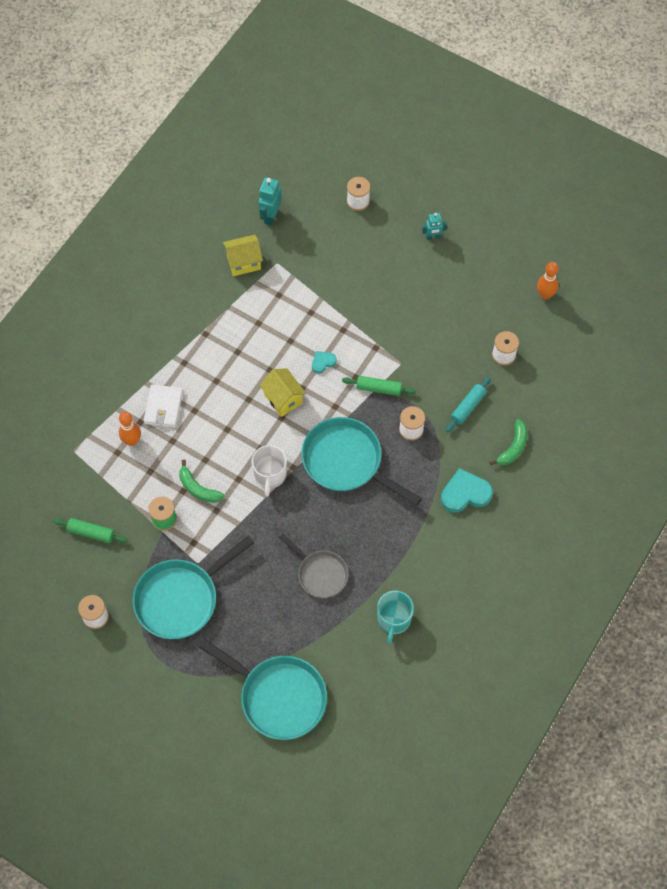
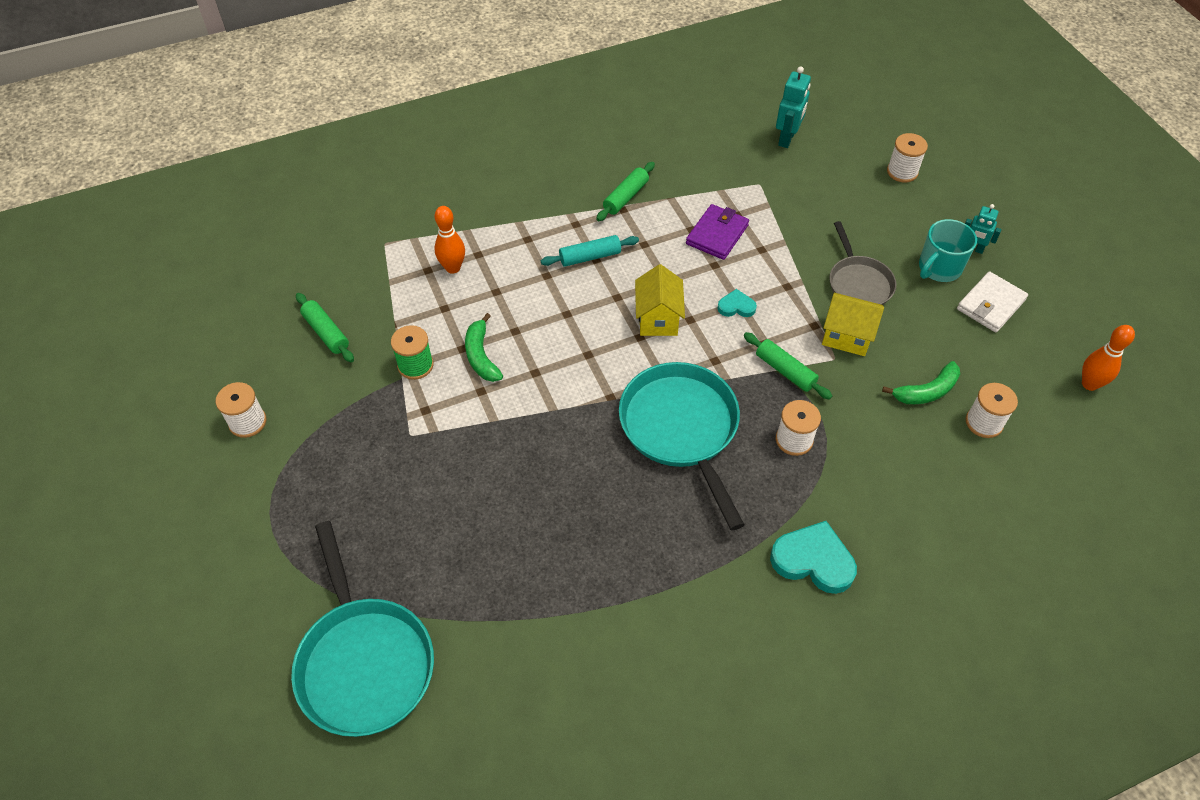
camera: 35 degrees right, 10 degrees down
turquoise pan [133,536,254,639] -> none
white wallet [143,384,183,428] -> white wallet moved to [957,271,1028,333]
yellow house [223,235,263,276] -> yellow house moved to [822,293,884,356]
white mug [252,445,287,497] -> none
turquoise robot [258,177,282,225] -> turquoise robot turned 150 degrees clockwise [776,66,811,148]
grey pan [279,534,349,598] -> grey pan moved to [829,221,897,305]
turquoise mug [377,591,414,644] -> turquoise mug moved to [919,219,977,282]
turquoise rolling pin [446,376,491,432] -> turquoise rolling pin moved to [541,235,639,267]
green banana [490,419,527,465] -> green banana moved to [882,361,960,404]
none -> green rolling pin [596,162,655,221]
none -> purple wallet [686,204,749,260]

